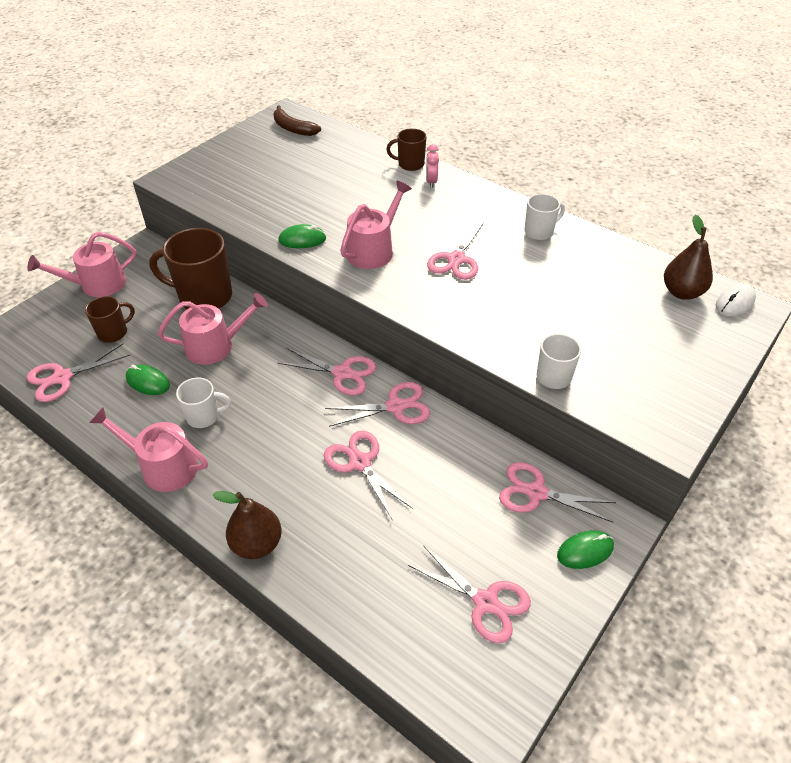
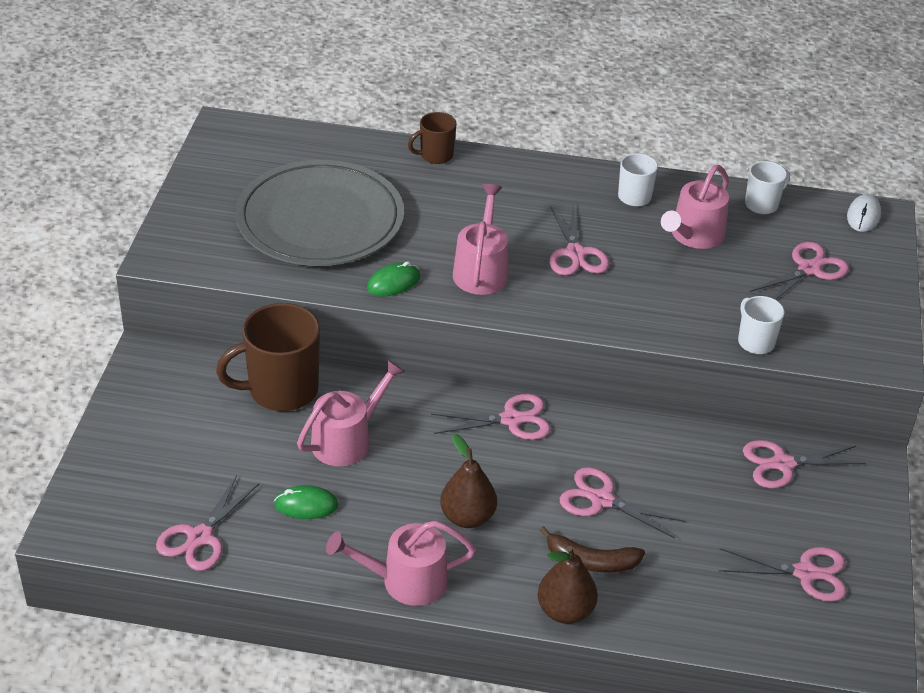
camera: 30 degrees left, 5 degrees down
pink watering can [27,232,136,297] -> pink watering can moved to [661,165,729,249]
brown mug [85,296,135,343] -> none
white mug [176,377,231,428] -> white mug moved to [745,161,790,214]
brown banana [274,105,321,136] -> brown banana moved to [539,526,645,572]
pink scissors [325,382,430,427] -> pink scissors moved to [750,242,849,300]
pink clock [426,144,439,188] -> none
green mouse [557,530,614,569] -> none
brown pear [664,214,713,300] -> brown pear moved to [440,434,497,528]
none -> grey plate [235,160,404,266]

